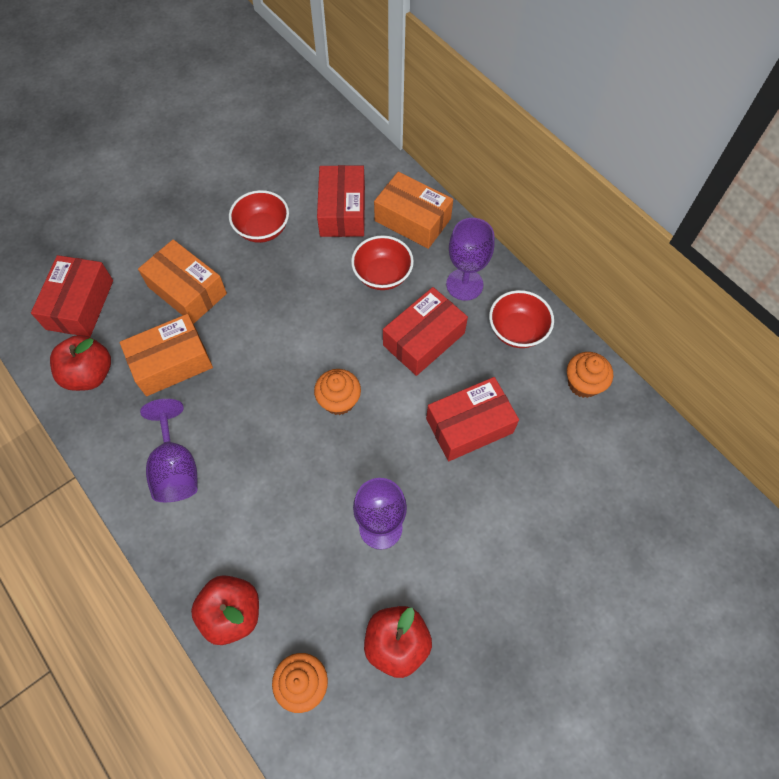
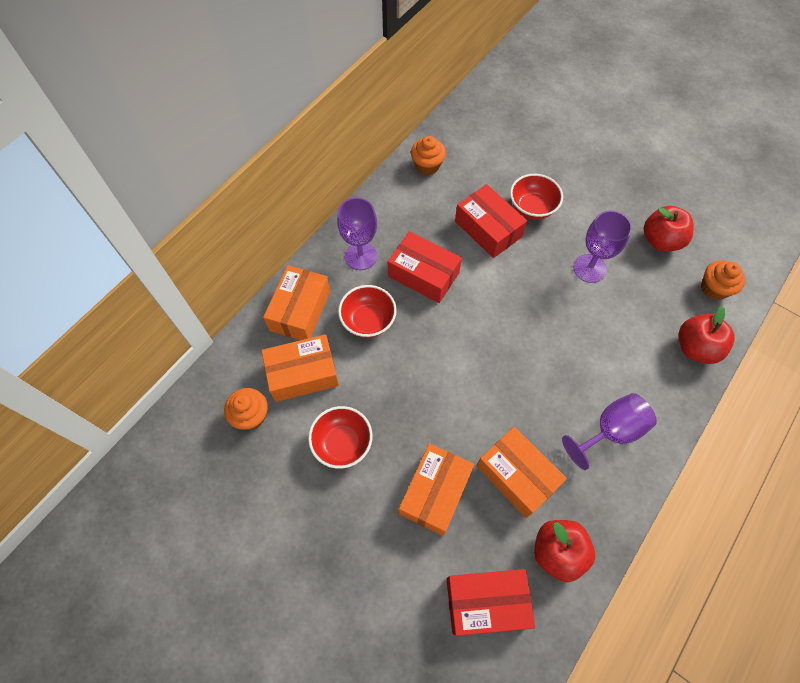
camera: 105 degrees left, 0 degrees up
orange cupcake [314,369,361,415] -> orange cupcake moved to [224,388,268,430]
red box [317,165,365,237] -> orange box [261,334,339,402]
red bowl [489,290,554,348] -> red bowl moved to [510,174,563,220]

